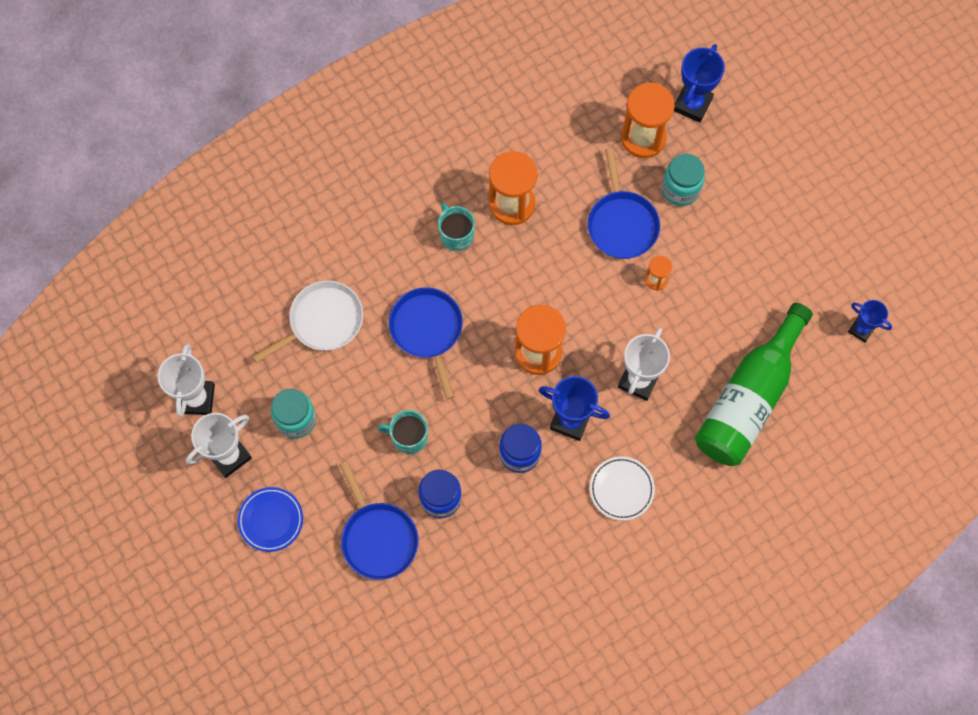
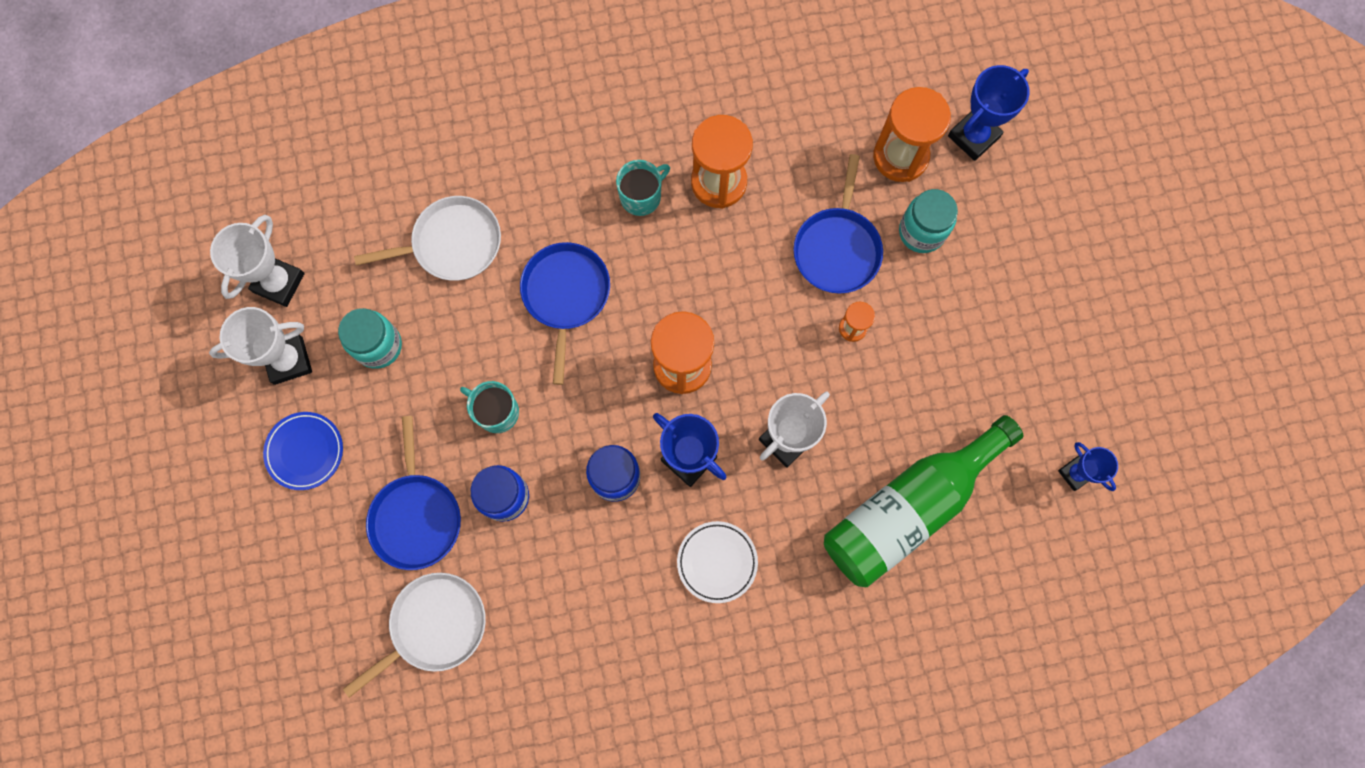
camera: 20 degrees right, 5 degrees up
turquoise mug [438,203,475,251] -> turquoise mug turned 60 degrees clockwise [616,160,670,216]
none -> white pan [343,573,486,698]

